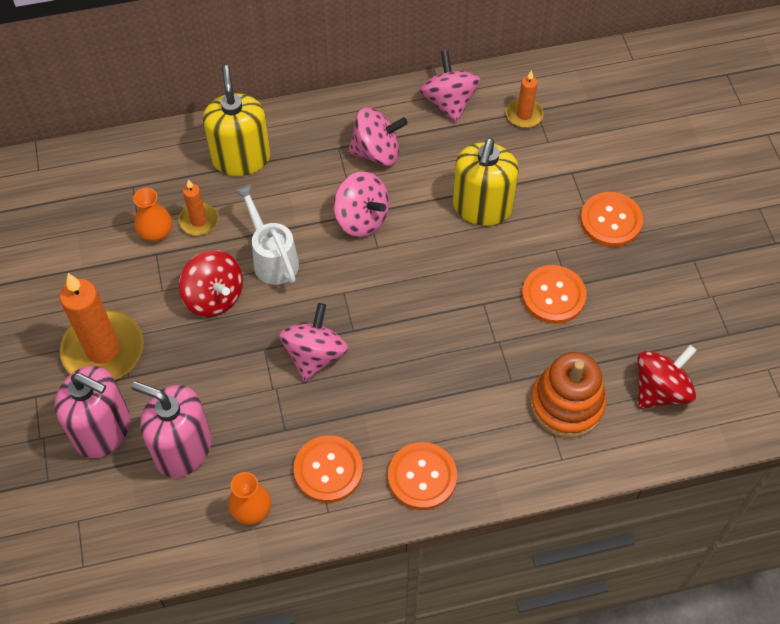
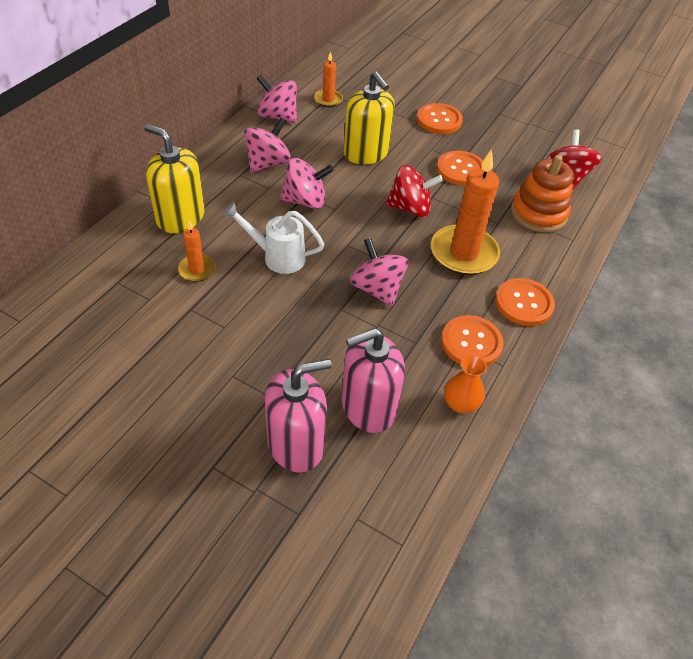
camera: 50 degrees left, 10 degrees down
orange candle [60,273,144,380] -> orange candle moved to [431,149,500,275]
orange vase [133,188,172,242] -> none
red spinning top [179,250,243,317] -> red spinning top moved to [386,165,443,217]

